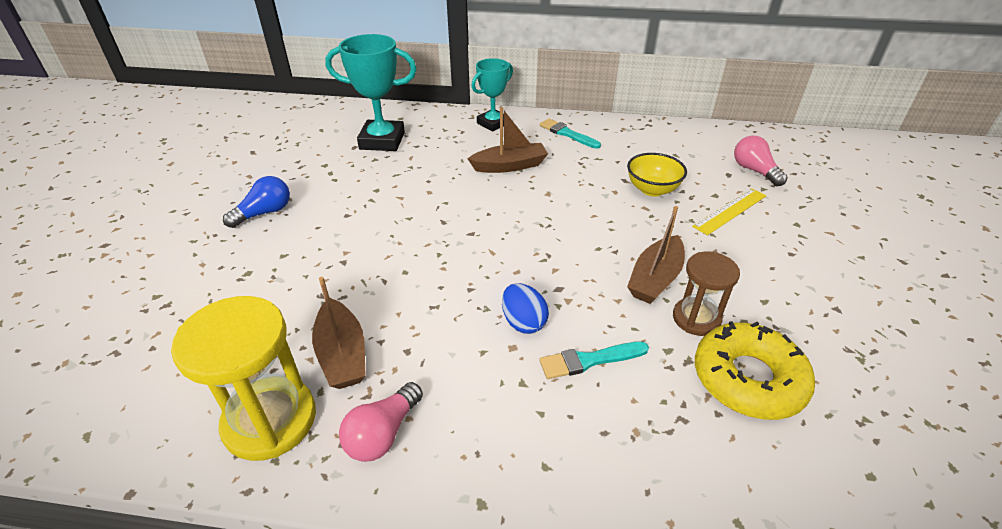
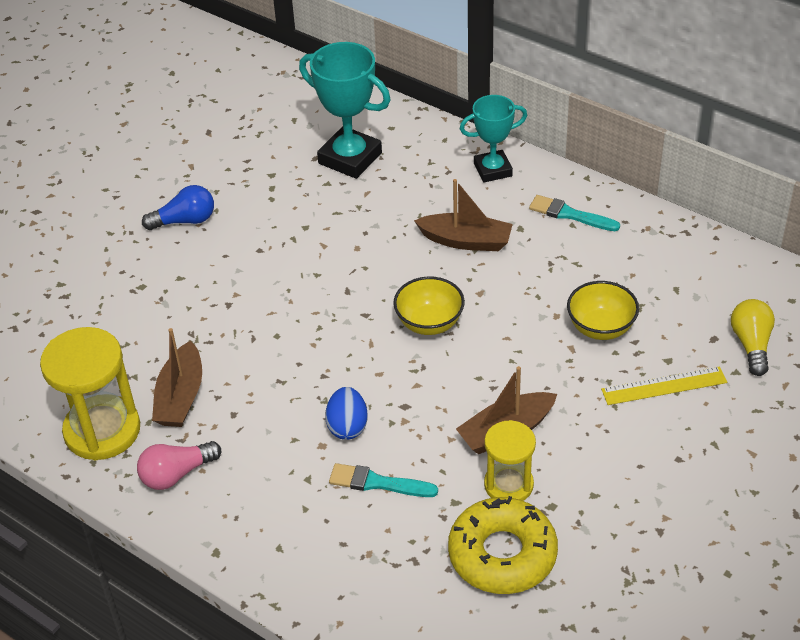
camera: 30 degrees right, 5 degrees up
turquoise brush [540,119,601,149] -> turquoise brush turned 45 degrees counterclockwise [529,195,620,231]
brown hourglass [673,252,740,336] -> yellow hourglass [484,420,536,501]
pink light bulb [734,136,787,186] -> yellow light bulb [731,299,775,376]
none -> yellow bowl [393,276,465,335]

